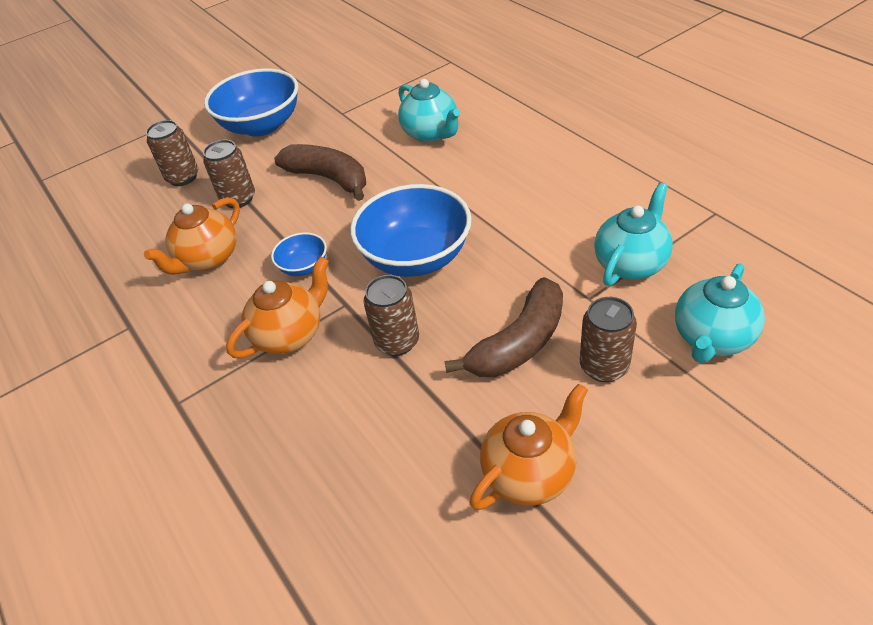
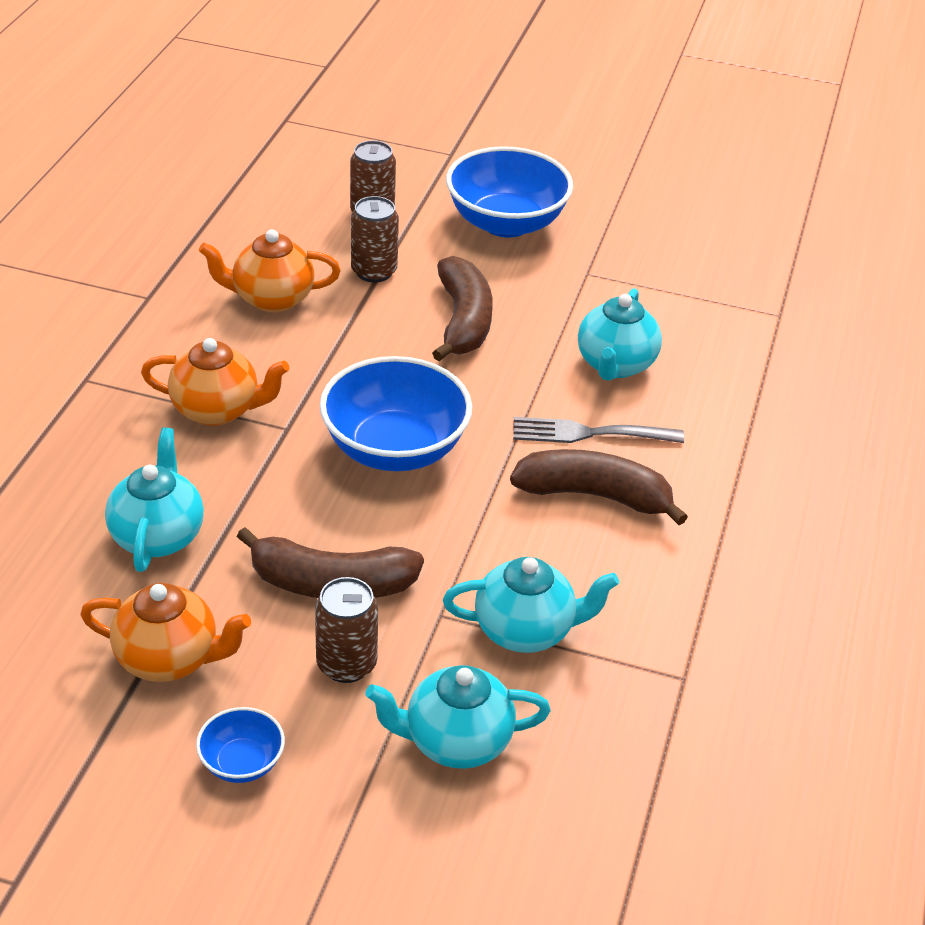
camera: 45 degrees right, 5 degrees down
blue bowl [271,232,327,276] -> blue bowl moved to [196,707,285,783]
brown can [363,275,419,356] -> none
none -> turquoise teapot [105,427,204,572]
none -> brown banana [510,449,688,525]
none -> grey fork [513,417,684,443]

